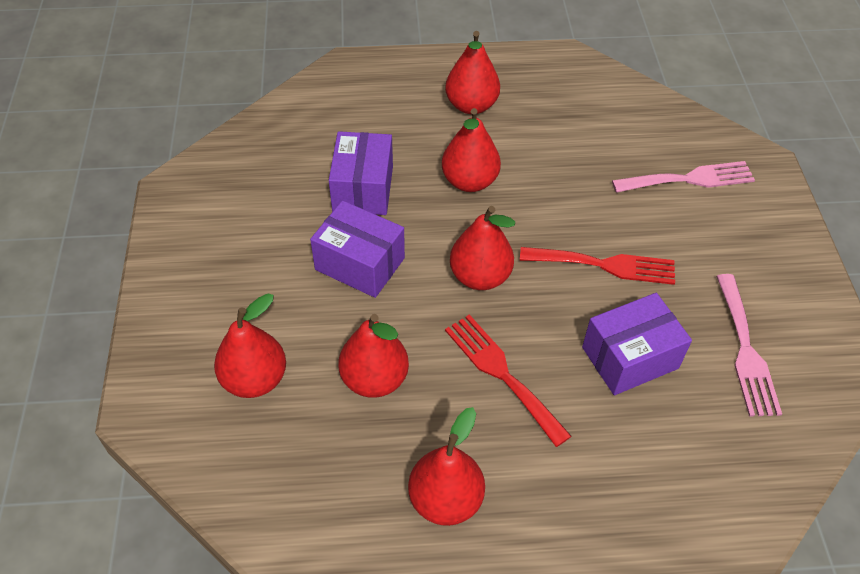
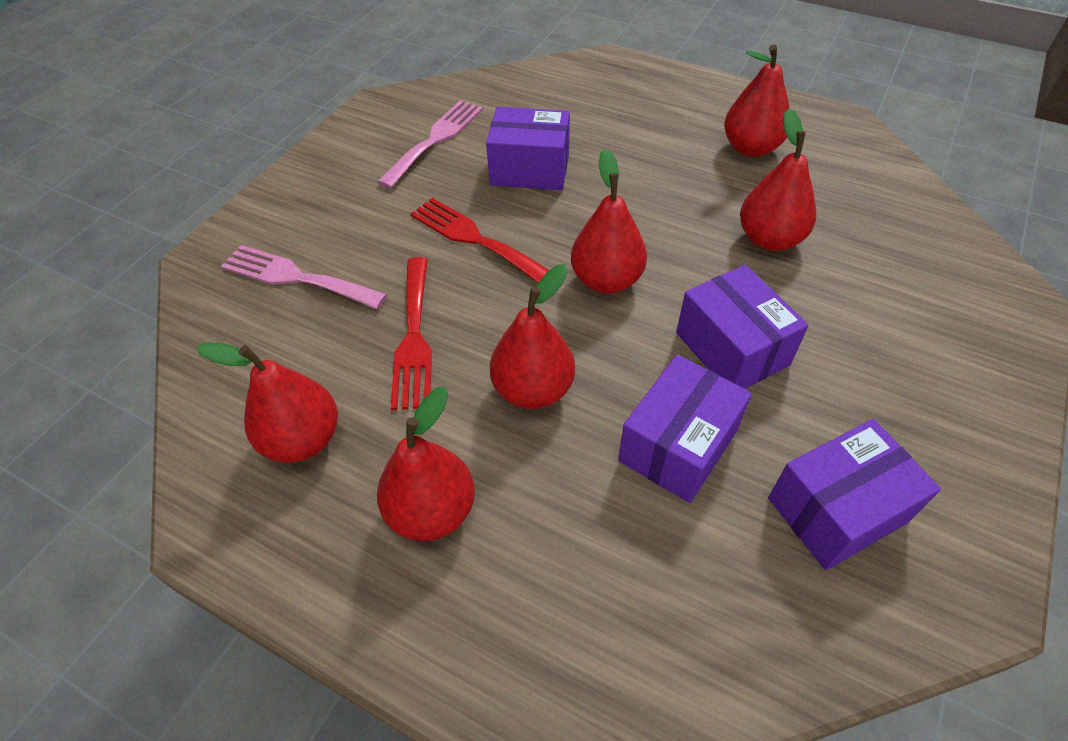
camera: 145 degrees left, 0 degrees up
red pear [214,294,286,398] -> red pear moved to [196,343,338,463]
red fork [445,314,571,447] -> red fork moved to [391,257,432,410]
none -> purple box [768,419,941,570]

